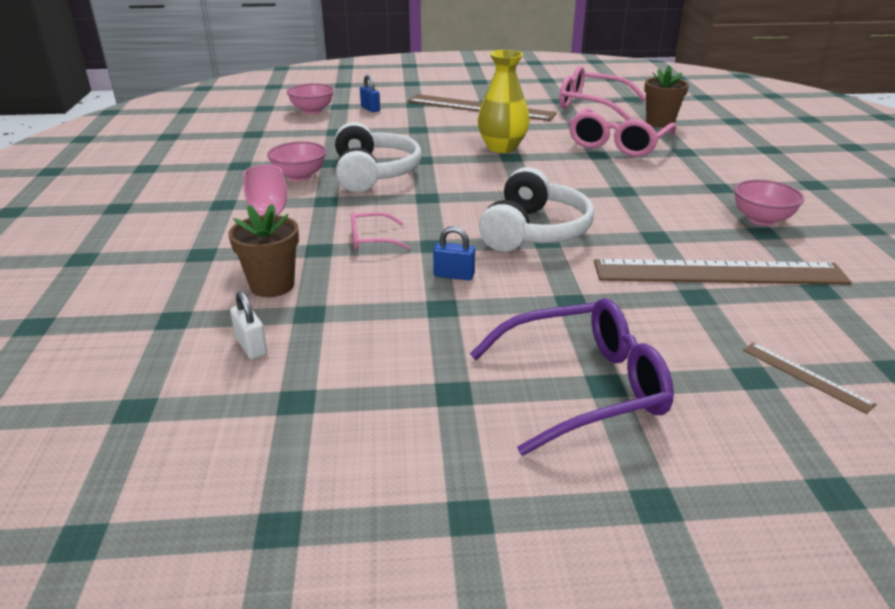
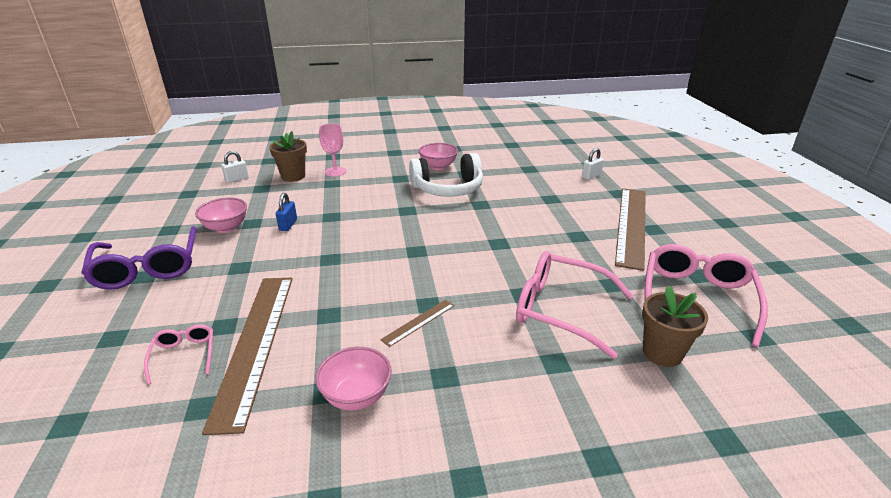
camera: 85 degrees right, 0 degrees up
pink bowl [287,83,334,114] -> pink bowl moved to [195,198,247,233]
pink glasses [351,212,410,250] -> pink glasses moved to [144,324,213,385]
blue padlock [360,75,380,112] -> white padlock [582,148,604,180]
yellow vase [477,50,530,153] -> none
white headphones [479,167,594,252] -> none
brown ruler [743,342,877,414] -> brown ruler moved to [380,300,454,347]

